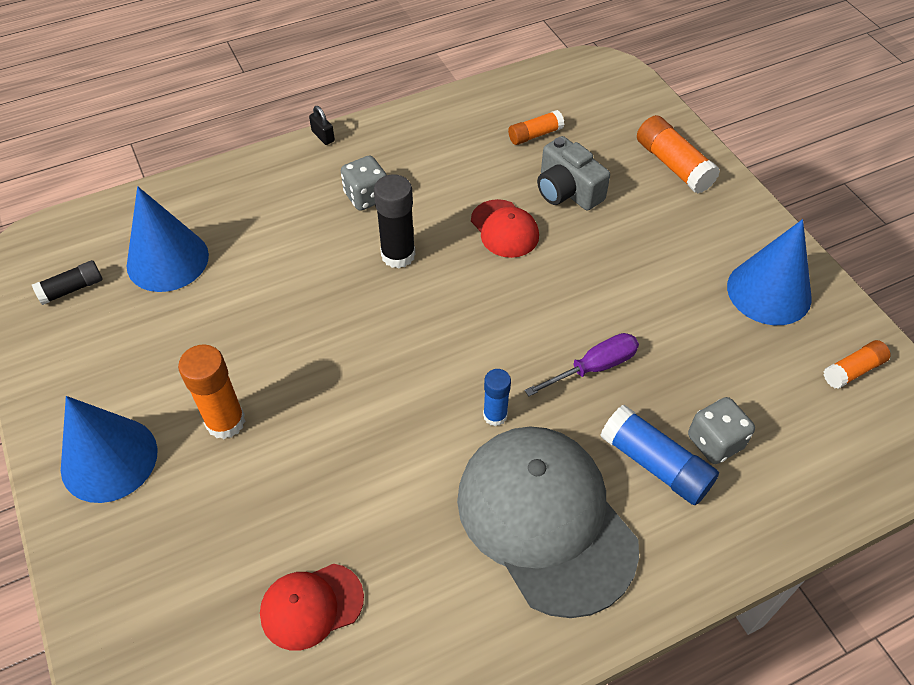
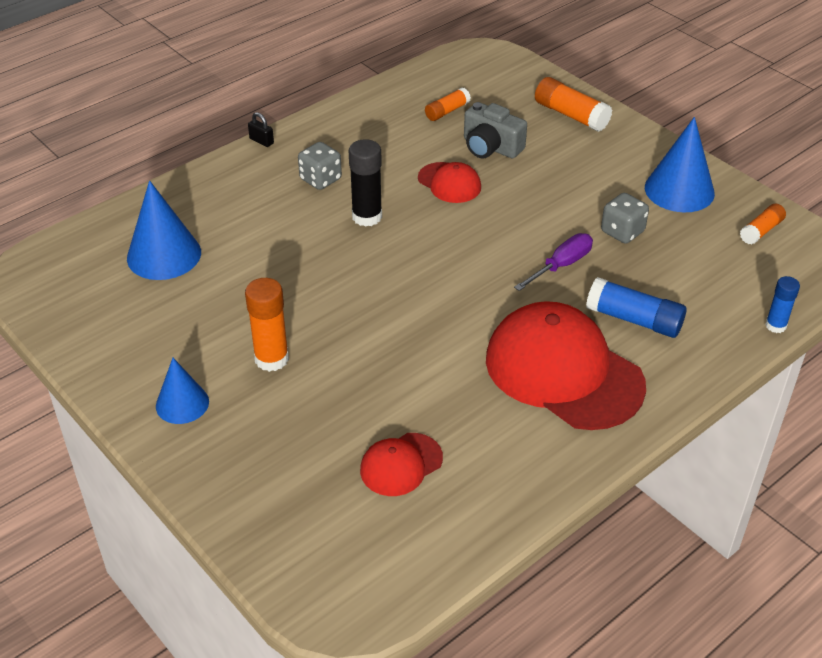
camera: 15 degrees left, 10 degrees down
black glue stick [32,260,103,305] -> none
blue cone [61,396,157,503] -> blue cone [156,358,209,424], size x0.63
grey cap [457,426,639,618] -> red cap [486,301,646,430]
blue glue stick [483,369,511,426] -> blue glue stick moved to [765,276,800,333]
grey dice [688,397,755,464] -> grey dice moved to [601,193,649,244]

